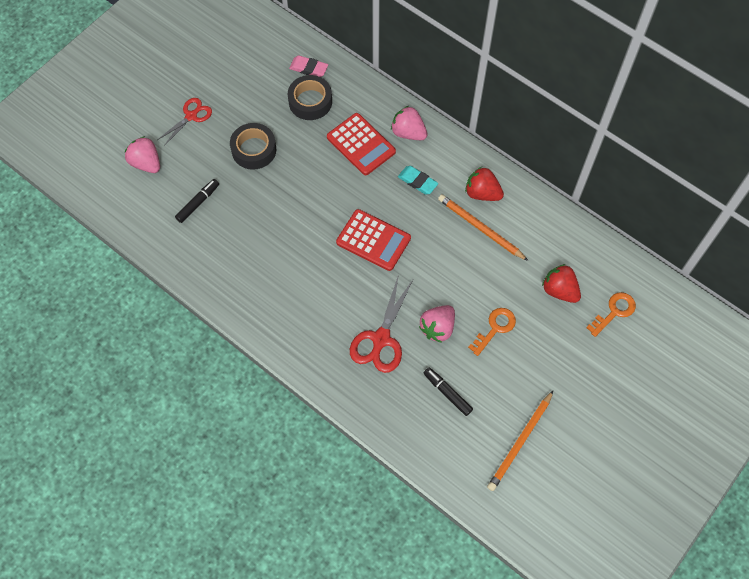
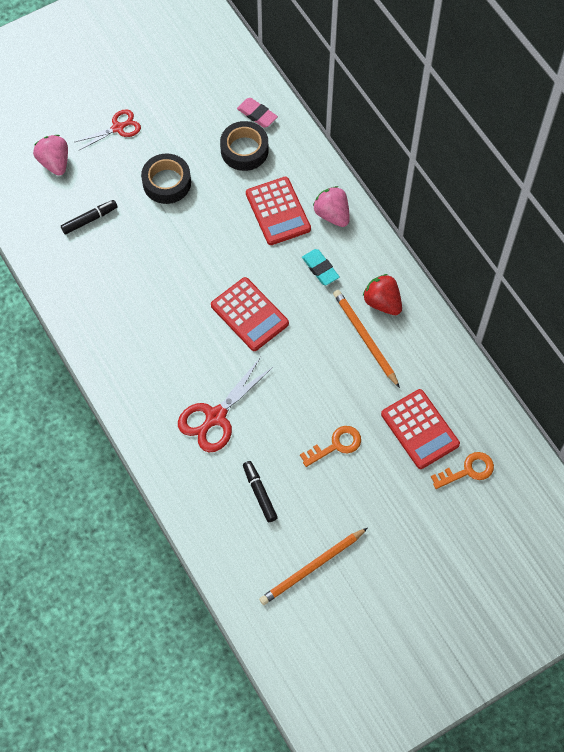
camera: 20 degrees right, 0 degrees up
pink strawberry [419,305,455,343] -> none
red strawberry [542,264,581,303] -> red calculator [381,389,460,469]

